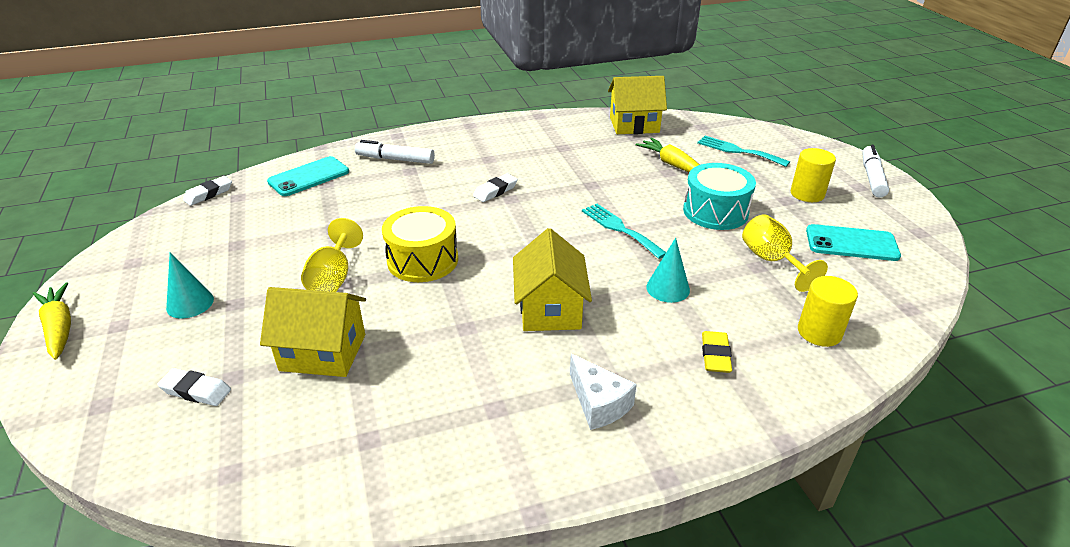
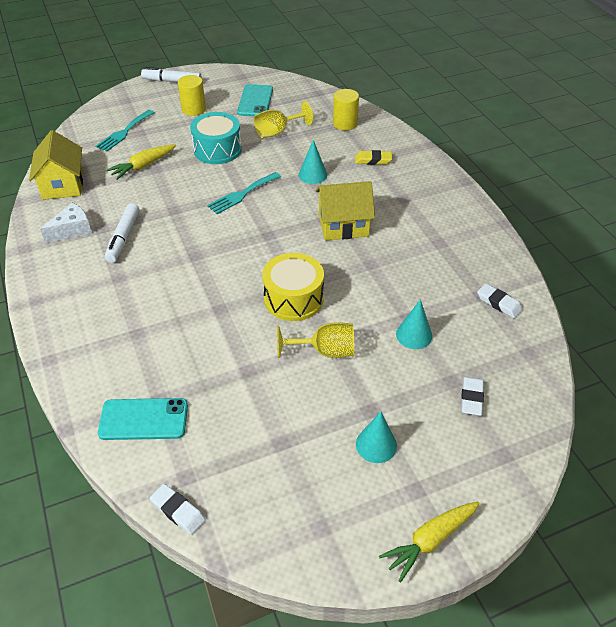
camera: 95 degrees left, 10 degrees up
yellow house [260,287,366,377] -> turquoise cone [396,300,432,349]
turquoise phone [267,156,349,196] -> turquoise phone turned 45 degrees counterclockwise [98,398,188,440]
white marker [355,140,435,164] -> white marker moved to [105,203,140,263]
white eraser [473,173,518,202] -> white eraser moved to [477,283,523,319]
white cheese [570,354,637,430] -> white cheese moved to [40,203,92,243]

